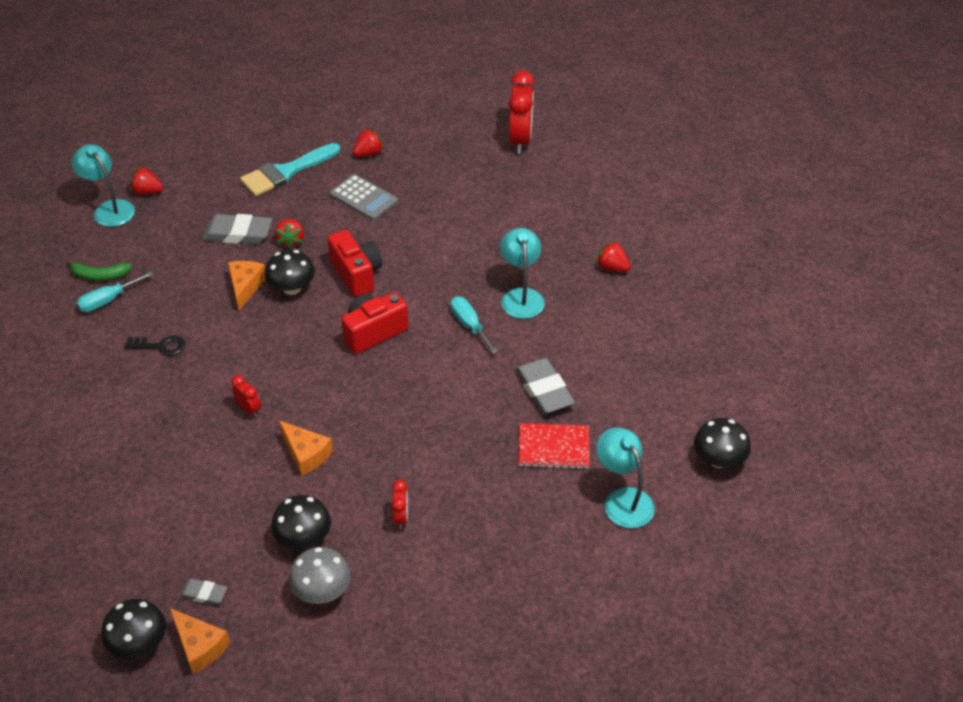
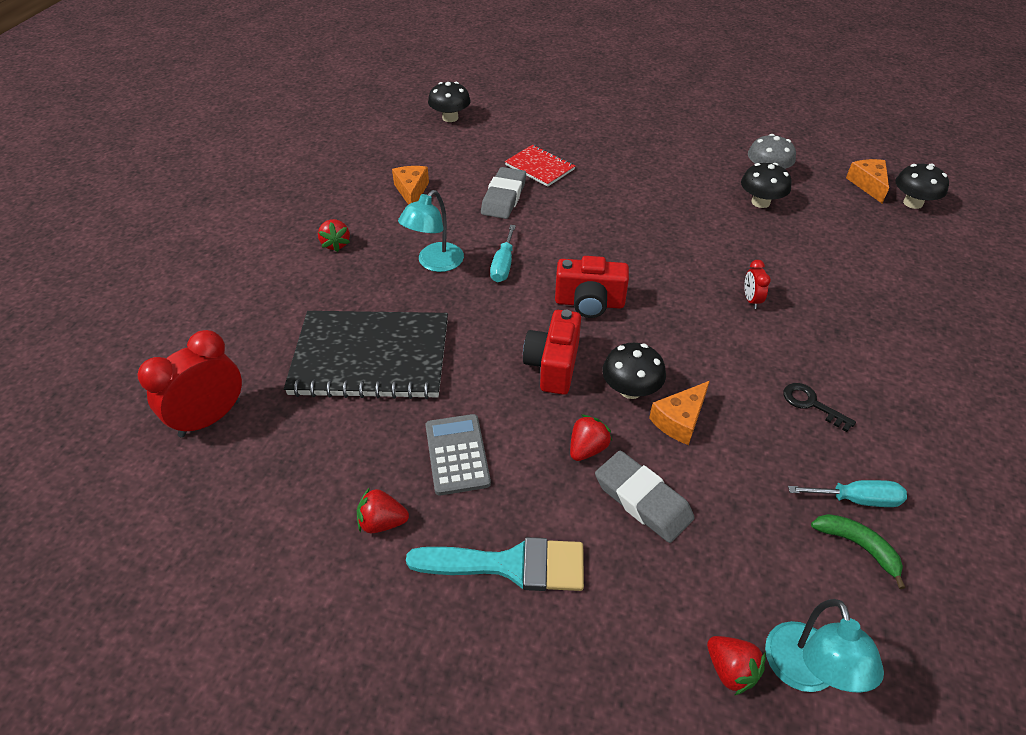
camera: 140 degrees left, 0 degrees up
grey eraser [180,579,227,605] -> none
orange cheese [279,421,333,476] -> orange cheese moved to [392,166,429,205]
red clock [391,480,408,529] -> none
turquoise lamp [596,427,655,528] -> none
none -> black notebook [284,311,448,399]

